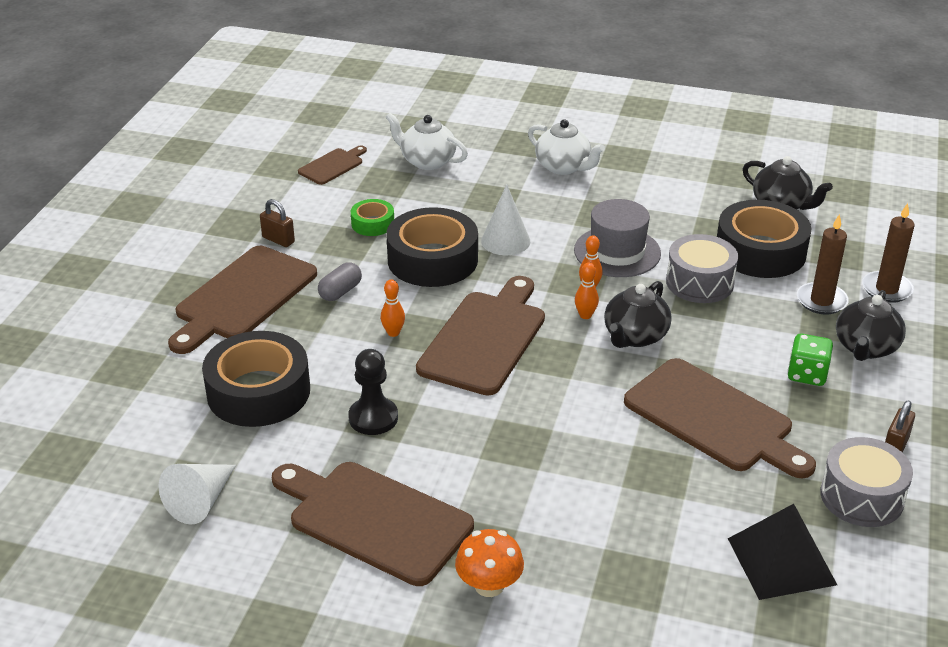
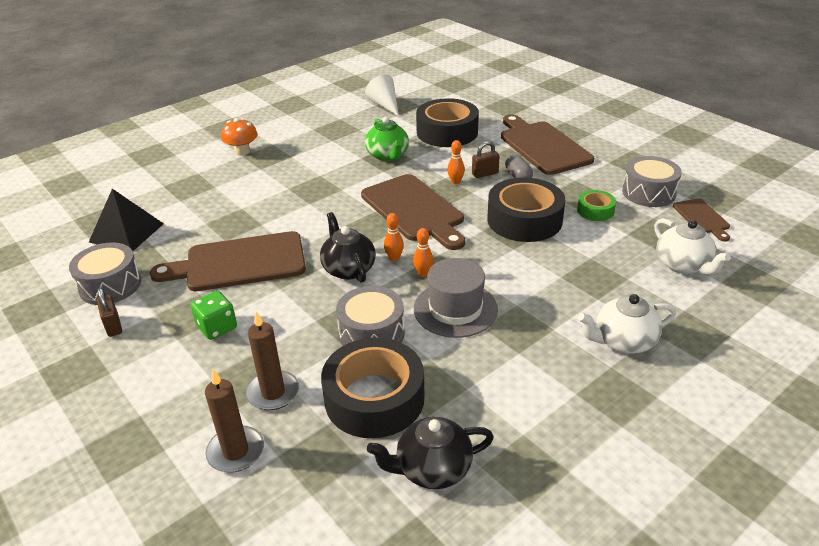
camera: 125 degrees right, 0 degrees up
brown padlock [260,199,295,247] -> brown padlock moved to [472,141,500,178]
brown cutting board [272,462,474,586] -> none
black pawn [348,349,398,435] -> green teapot [365,116,409,161]
white teapot [386,113,468,170] -> white teapot turned 90 degrees clockwise [654,218,731,275]
white cone [481,184,530,255] -> none
black teapot [836,290,906,361] -> none
none -> grey drum [622,156,682,207]

